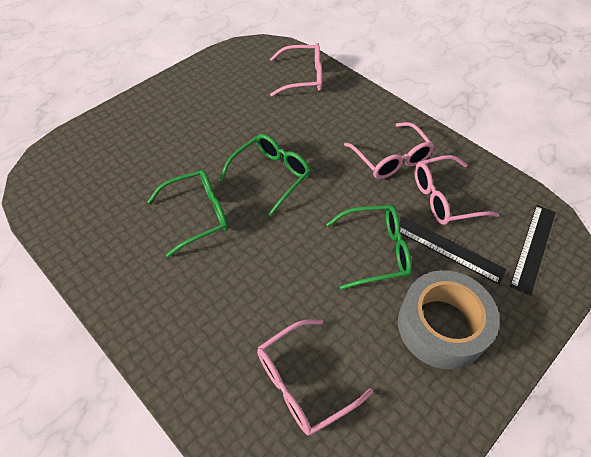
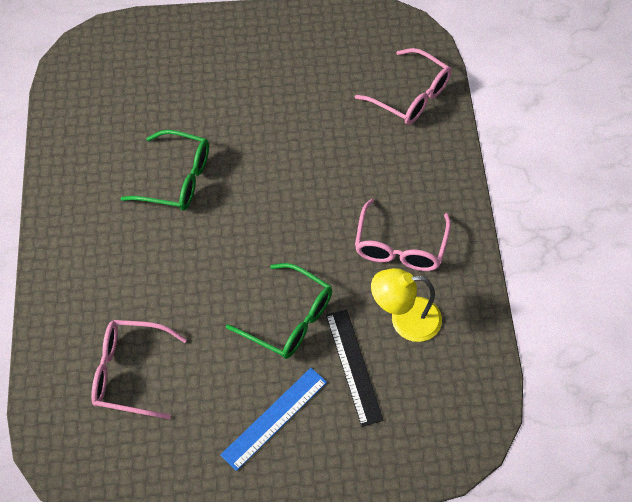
camera: 40 degrees right, 5 degrees up
green glasses [219,134,311,217] -> none
grey tape [398,270,499,370] -> blue ruler [220,368,327,471]
pink glasses [414,155,500,225] -> yellow lamp [371,268,442,342]
black ruler [510,205,556,296] -> none

